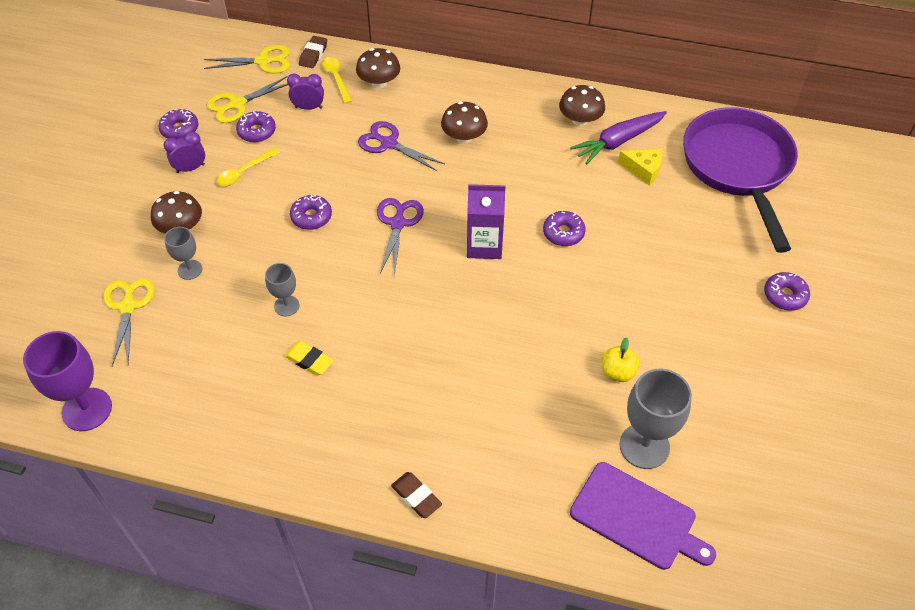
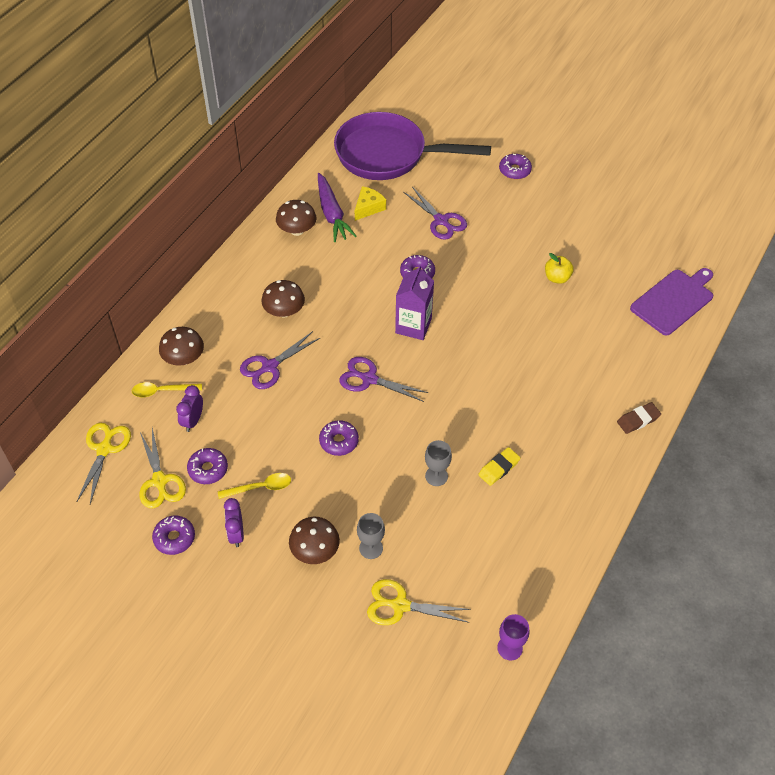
camera: 75 degrees left, 0 degrees up
purple goblet [23,331,112,431] -> purple goblet [497,614,530,660], size x0.56
yellow spoon [217,148,280,186] -> yellow spoon turned 75 degrees counterclockwise [218,473,291,499]
brown eraser [299,36,327,68] -> none
grey goblet [619,369,692,469] -> none
none -> purple scissors [403,187,467,240]

